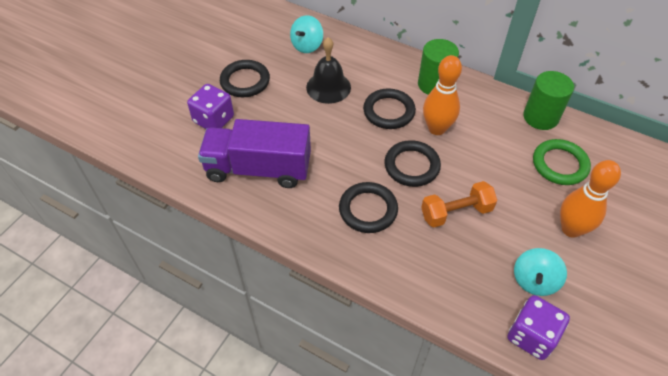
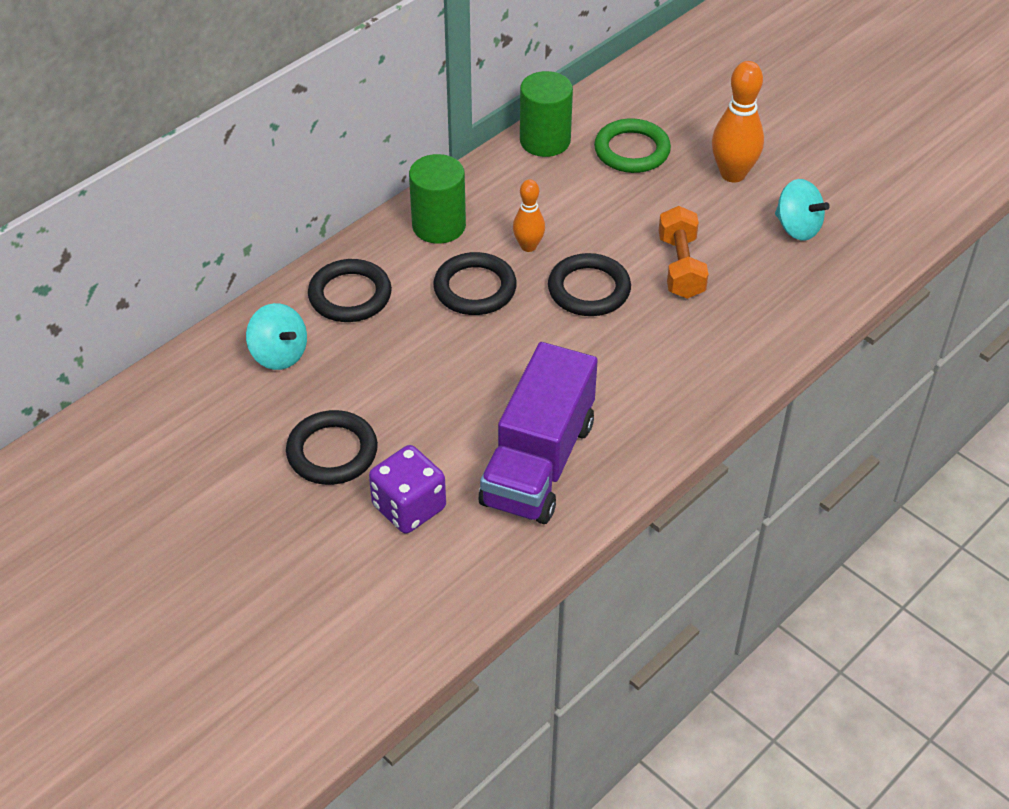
camera: 75 degrees left, 5 degrees down
black bell [306,37,351,104] -> none
black ring [339,182,398,233] -> black ring moved to [308,259,392,322]
orange bowling pin [423,55,462,135] -> orange bowling pin [513,179,545,252], size x0.60
purple dice [507,295,570,360] -> none

